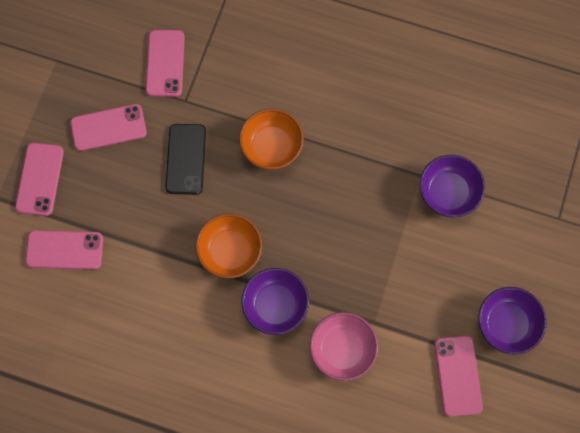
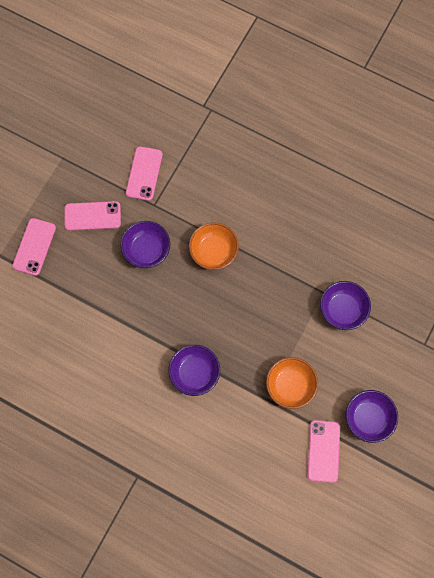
camera: 10 degrees right, 0 degrees up
pink phone [26,230,103,270] -> none
black phone [165,124,206,195] -> purple bowl [120,221,170,268]
orange bowl [196,213,262,278] -> orange bowl moved to [266,357,318,409]
pink bowl [310,312,378,381] -> none

